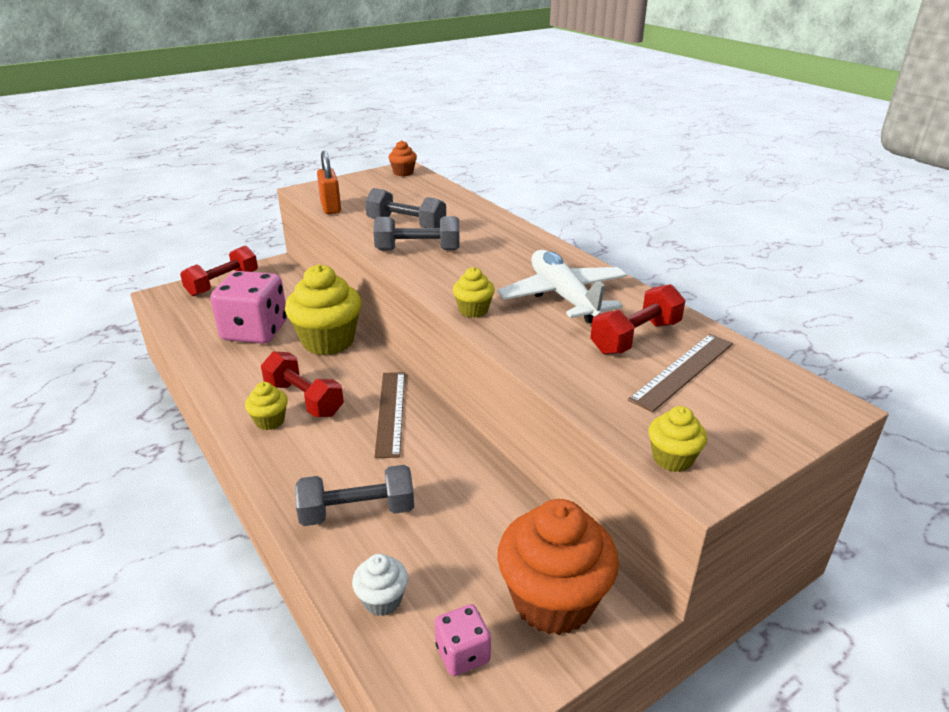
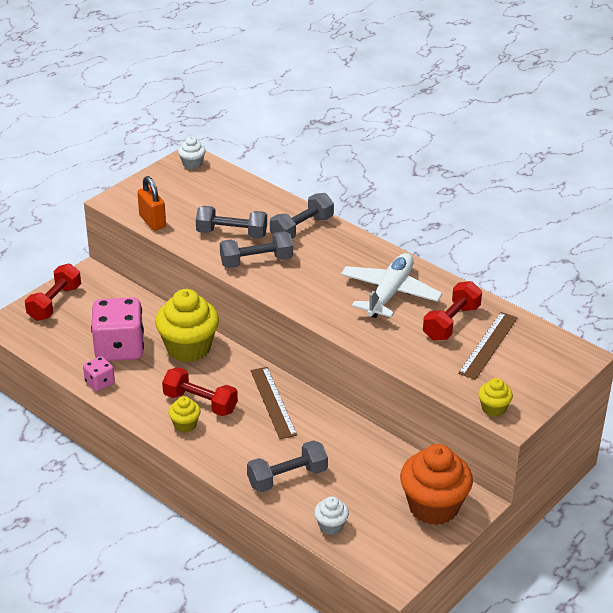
camera: 15 degrees left, 5 degrees up
orange cupcake [388,140,417,176] -> white cupcake [178,137,206,169]
pink dice [435,604,491,676] -> pink dice moved to [83,356,115,391]
yellow cupcake [453,267,495,318] -> none
white plane [497,250,627,323] -> white plane turned 60 degrees clockwise [341,253,442,318]
none -> grey dumbbell [270,193,334,239]

